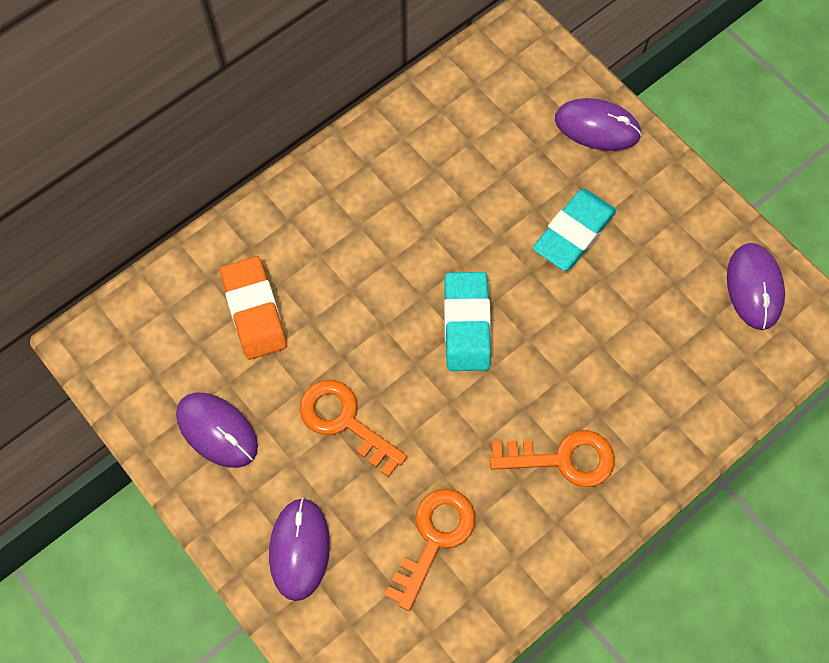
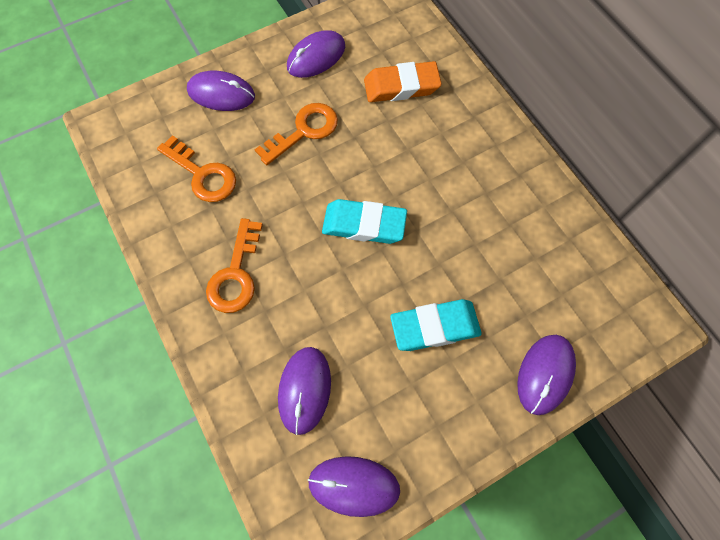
camera: 100 degrees right, 0 degrees up
turquoise eraser [533,189,616,271] -> turquoise eraser turned 60 degrees counterclockwise [390,299,482,351]
none -> purple mouse [278,347,331,435]

